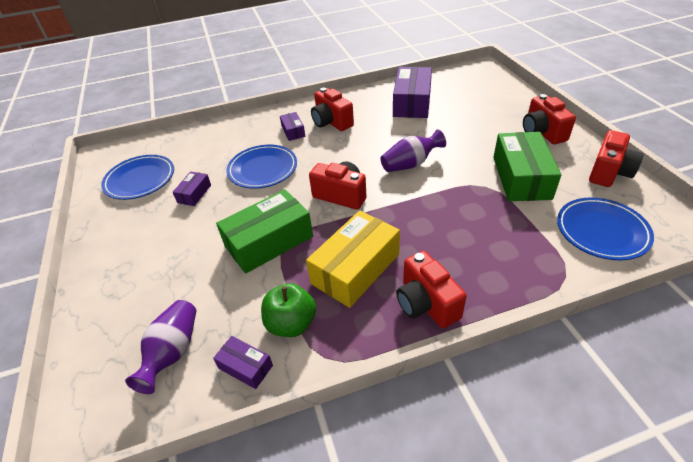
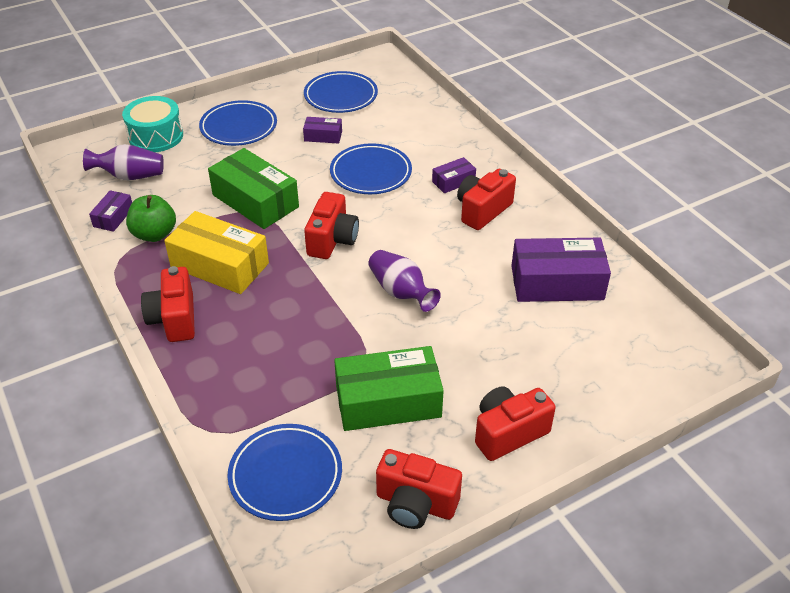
camera: 75 degrees right, 0 degrees up
red camera [396,251,467,328] -> red camera turned 60 degrees counterclockwise [141,266,195,342]
none -> turquoise drum [122,96,183,152]
none -> blue plate [199,100,277,146]

